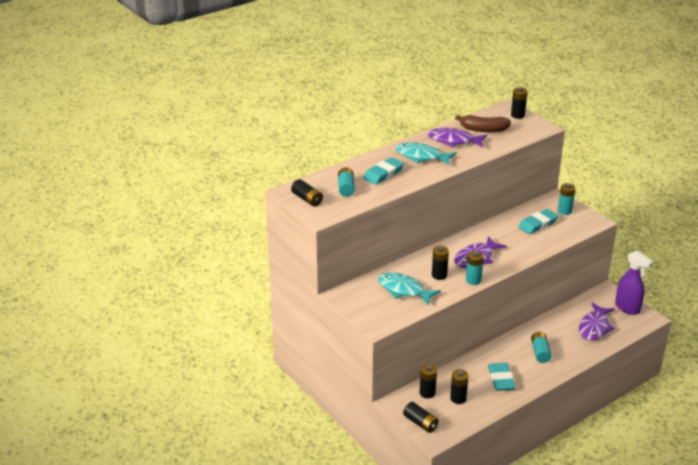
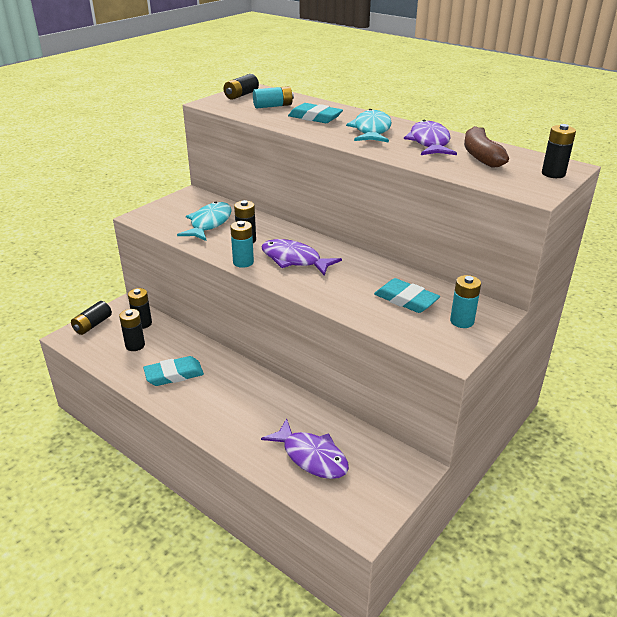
camera: 75 degrees right, 0 degrees up
turquoise battery [531,332,552,363] -> none
purple fish [579,302,615,341] -> purple fish turned 150 degrees counterclockwise [261,418,349,479]
purple spray bottle [615,251,653,315] -> none

